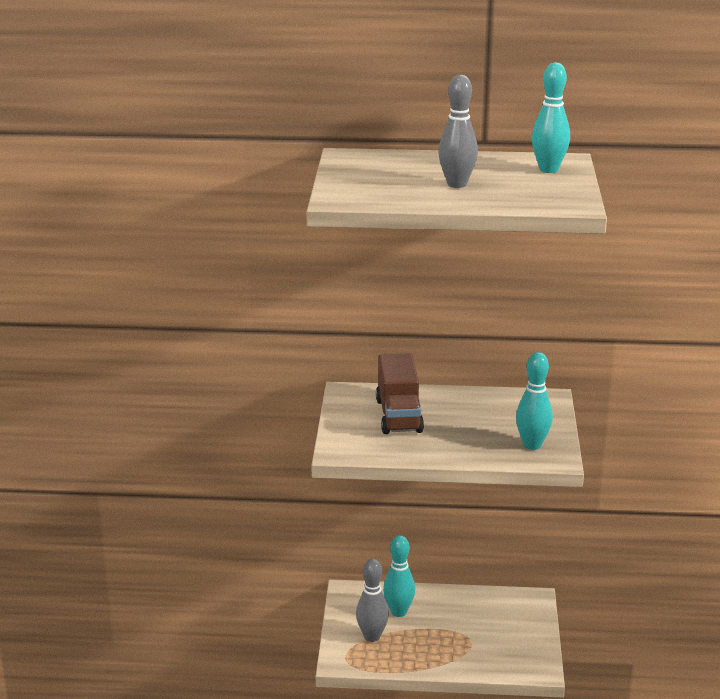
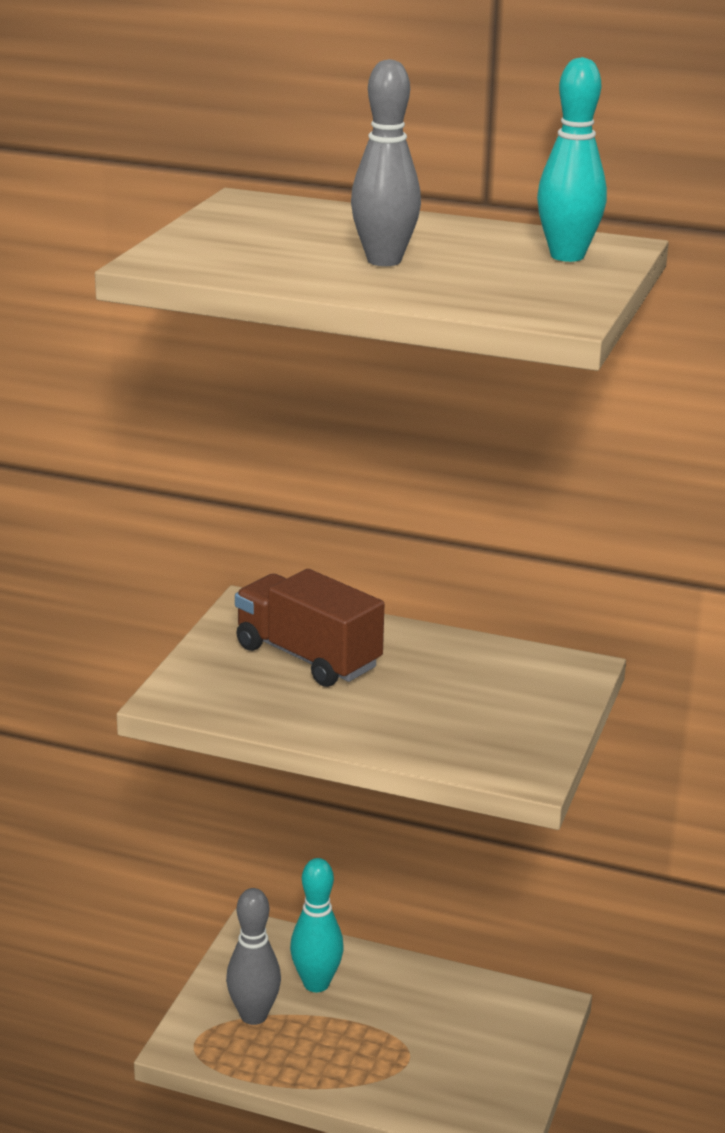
camera: 15 degrees right, 0 degrees up
brown truck [376,353,424,434] -> brown truck turned 120 degrees clockwise [235,569,384,687]
turquoise bowling pin [516,352,553,450] -> none

